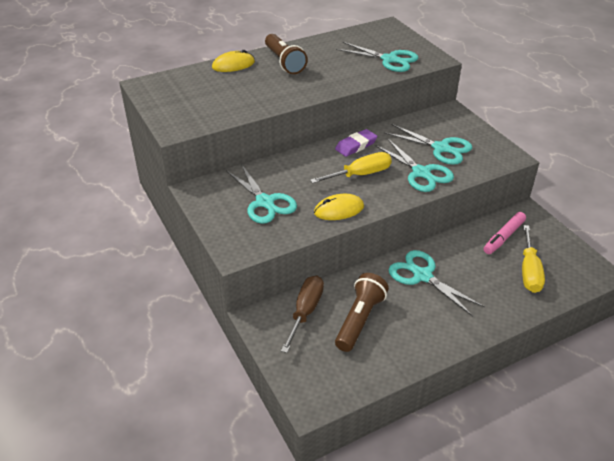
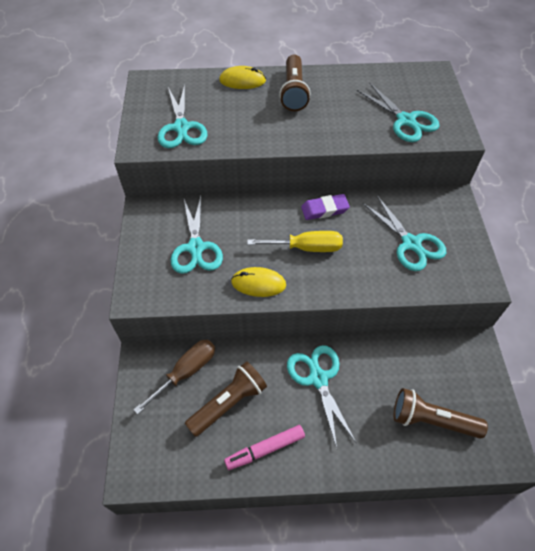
camera: 25 degrees right, 15 degrees up
turquoise scissors [375,139,454,192] -> turquoise scissors moved to [158,85,208,148]
pink marker [484,212,526,254] -> pink marker moved to [224,425,305,470]
yellow screwdriver [522,225,545,293] -> brown flashlight [394,388,488,439]

